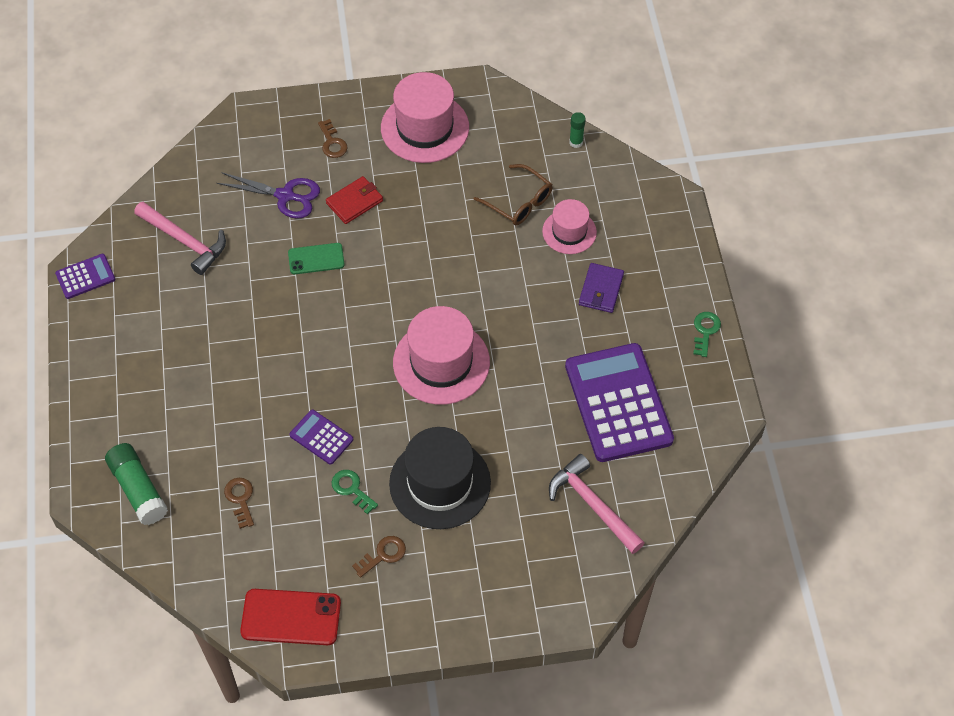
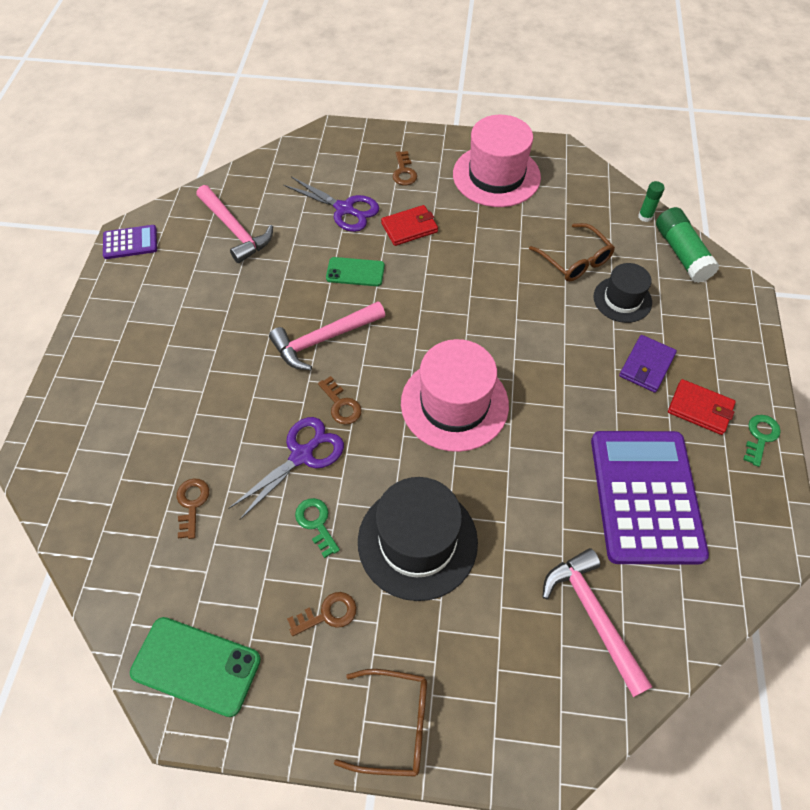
camera: 15 degrees right, 0 degrees up
green glue stick [105,443,168,525] -> green glue stick moved to [656,207,719,283]
red phone [240,589,341,645] -> green phone [130,617,261,717]
purple calculator [289,410,353,465] -> purple scissors [228,417,344,520]
pink hat [542,199,597,254] -> black hat [594,263,652,323]
none -> pink hammer [269,301,385,370]
none -> brown key [318,376,362,425]
none -> brown glasses [334,669,427,777]
none -> red wallet [668,379,736,435]

